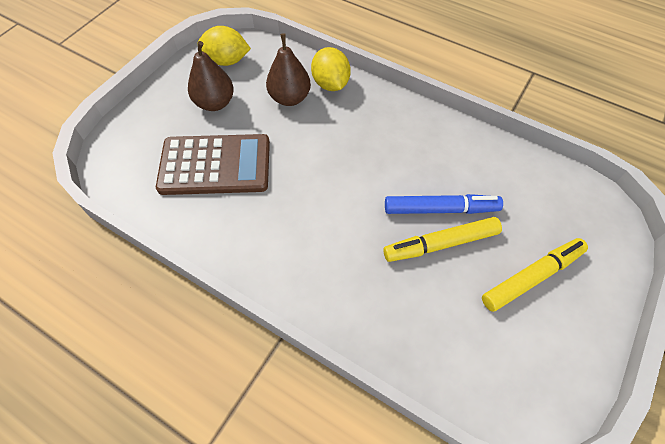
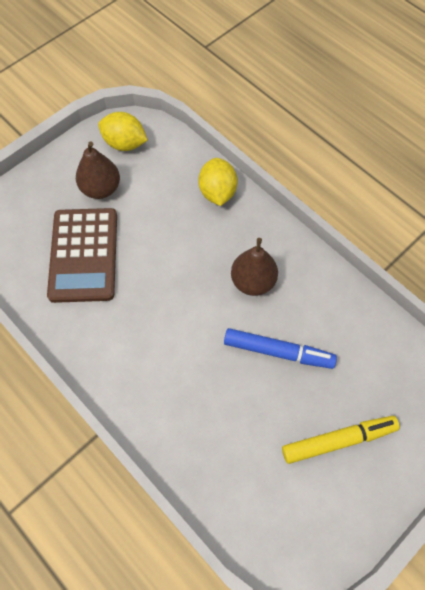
camera: 15 degrees right, 5 degrees up
brown calculator [156,134,270,195] -> brown calculator turned 75 degrees clockwise [47,208,117,303]
brown pear [266,33,311,106] -> brown pear moved to [231,238,278,296]
yellow marker [383,217,502,262] -> none

